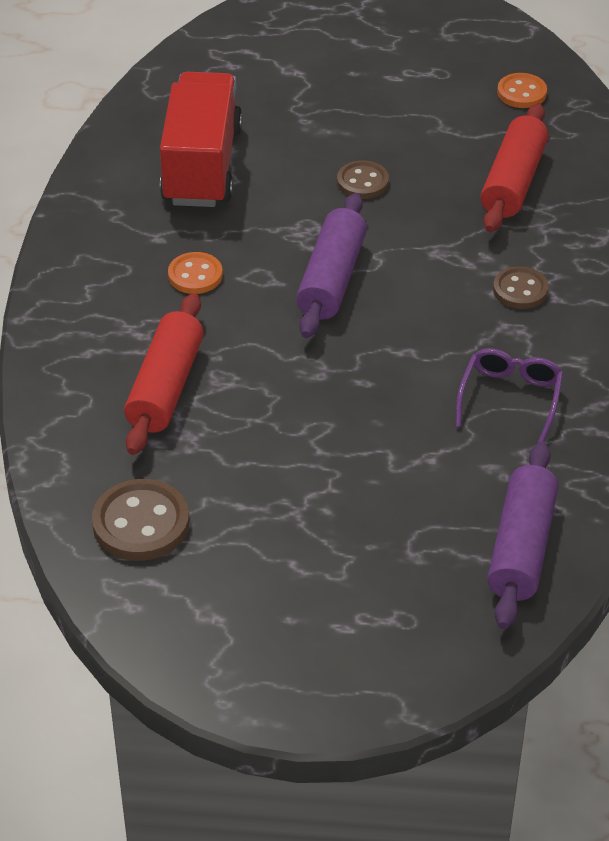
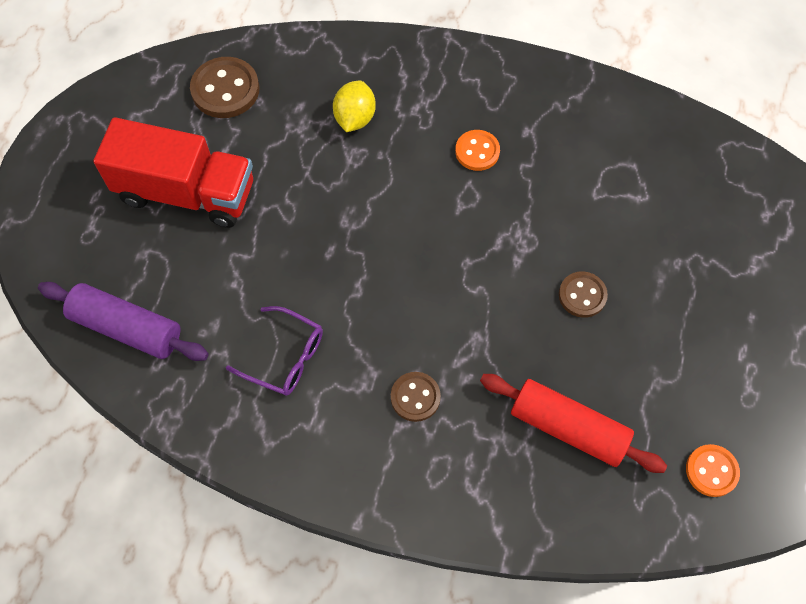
camera: 100 degrees right, 20 degrees up
red rolling pin [124,293,204,455] -> yellow lemon [333,81,376,132]
red truck [160,72,243,207] -> red truck moved to [93,117,253,228]
purple rolling pin [296,193,367,338] -> none

